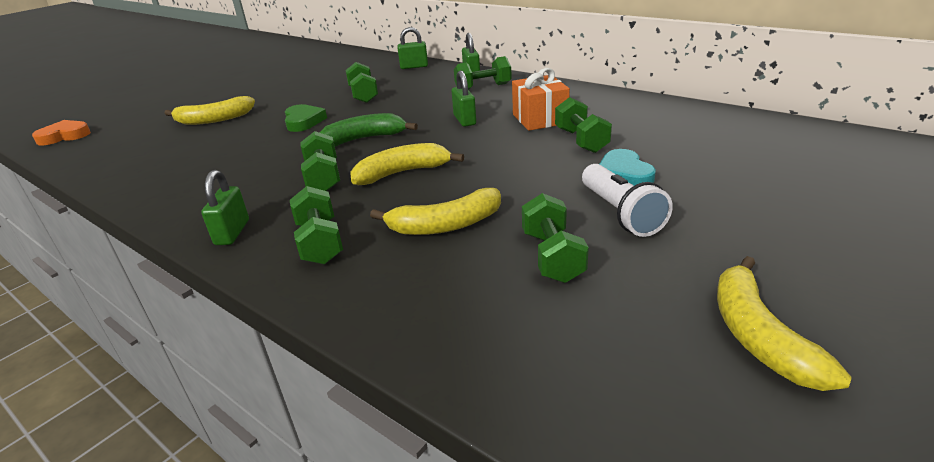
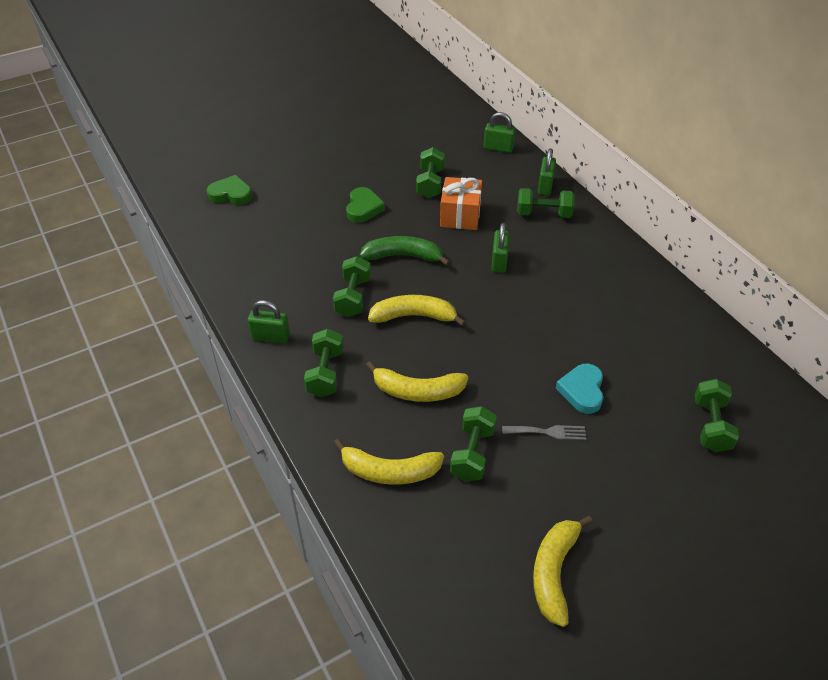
camera: 20 degrees right, 15 degrees up
orange heart [32,120,91,146] -> none
yellow banana [165,96,255,125] -> yellow banana moved to [333,439,444,485]
green padlock [201,170,249,245] -> green padlock turned 75 degrees clockwise [248,300,290,344]
orange gift [512,68,570,131] -> orange gift moved to [440,177,482,230]
green dumbbell [555,97,612,153] -> green dumbbell moved to [694,379,739,452]
white flashlight [582,164,673,237] -> grey fork [502,425,586,440]
none -> green heart [207,175,252,205]

